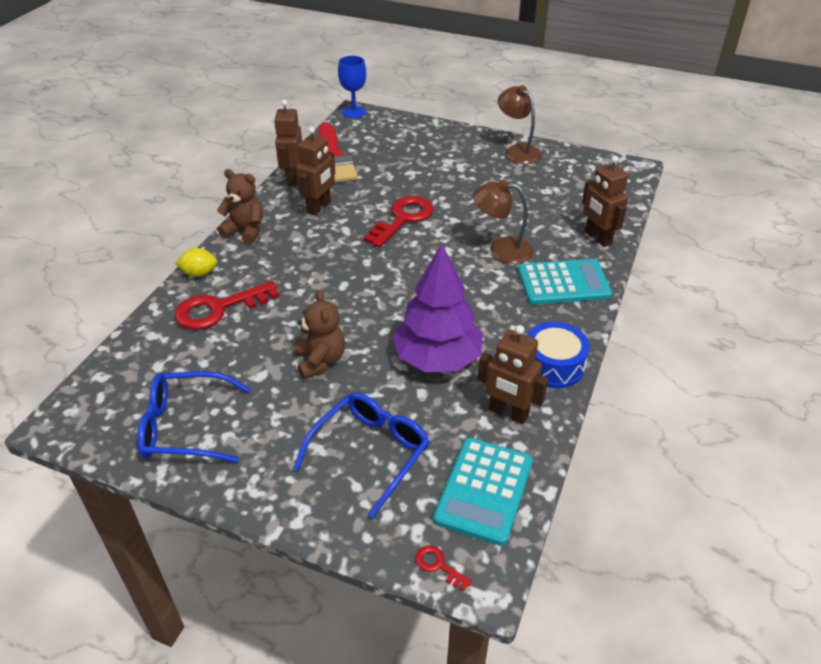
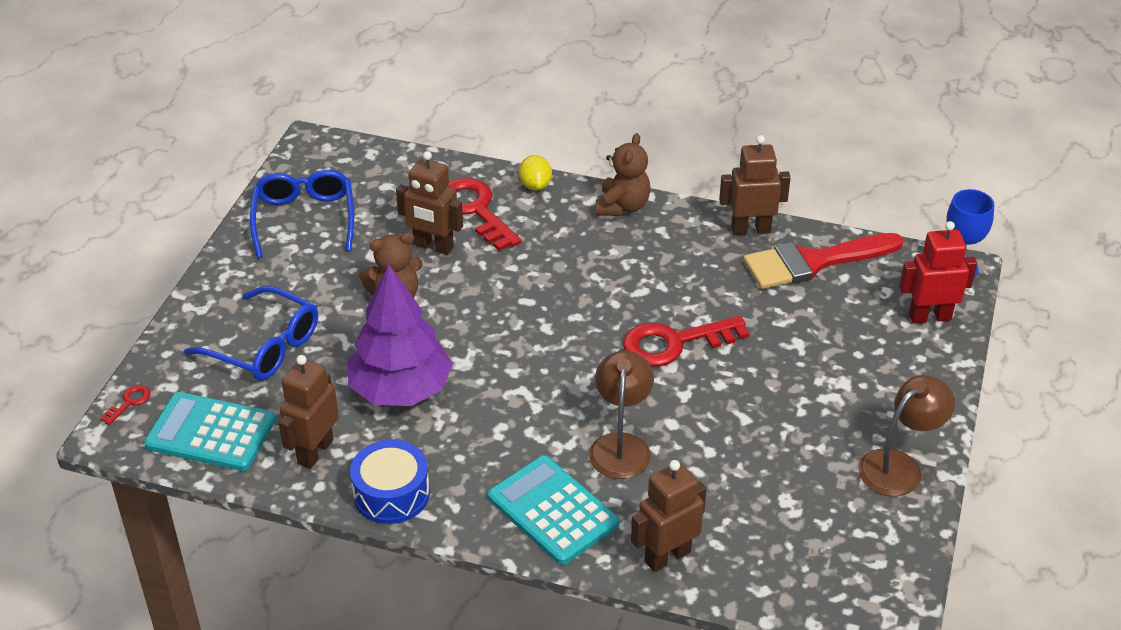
camera: 85 degrees right, 0 degrees up
brown robot [296,127,335,216] -> brown robot moved to [396,151,463,255]
red key [364,196,434,248] -> red key turned 135 degrees clockwise [623,316,749,366]
turquoise calculator [518,259,612,305] -> turquoise calculator turned 150 degrees clockwise [488,455,619,565]
none -> red robot [899,221,977,323]

